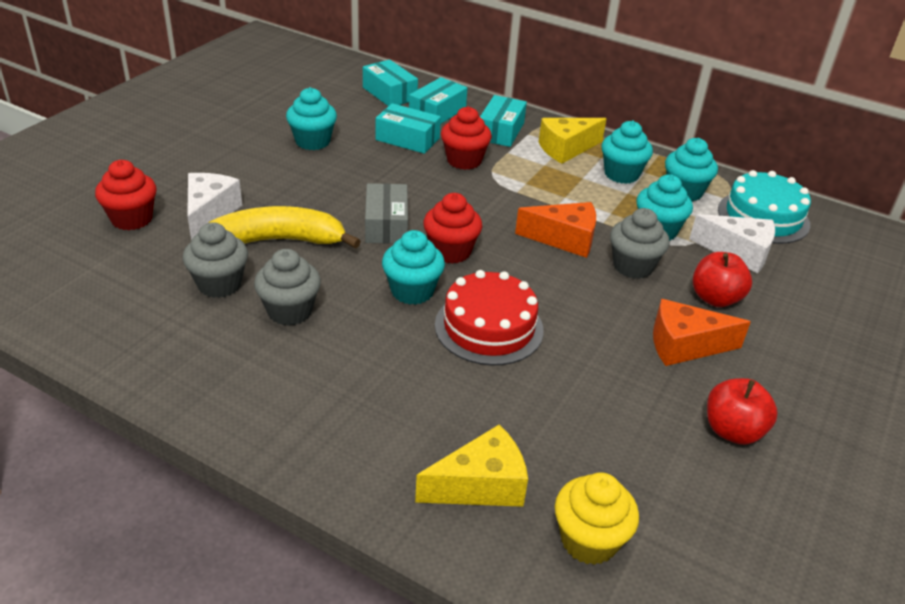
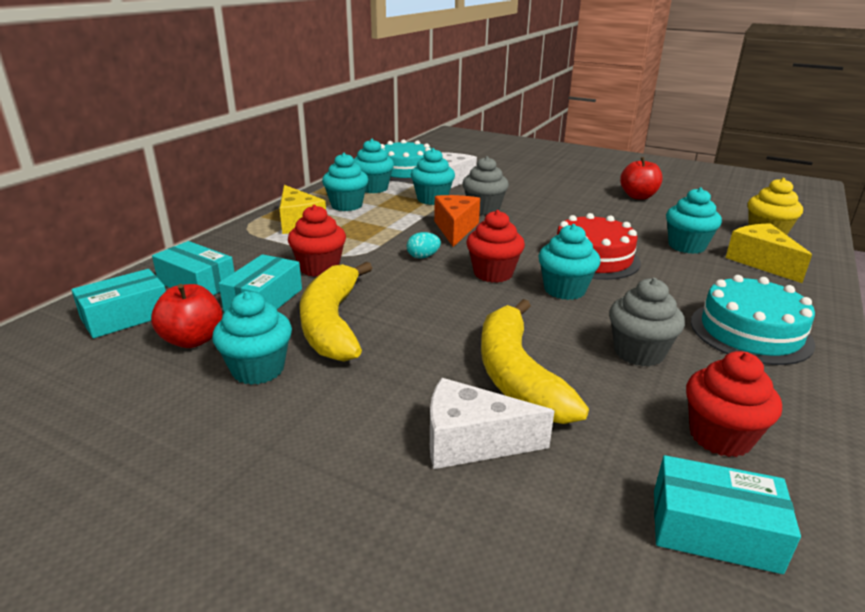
camera: 90 degrees left, 10 degrees down
red cupcake [95,160,157,230] -> red cupcake moved to [686,351,782,457]
grey cupcake [183,222,248,298] -> none
grey box [365,183,408,244] -> none
turquoise box [480,95,527,147] -> turquoise box moved to [654,455,801,574]
orange cheese [653,299,751,366] -> none
red apple [693,252,752,307] -> red apple moved to [151,284,223,348]
none -> yellow banana [300,261,372,362]
none -> turquoise egg [407,232,441,258]
none -> turquoise cupcake [666,187,722,254]
none -> turquoise cake [691,275,815,365]

